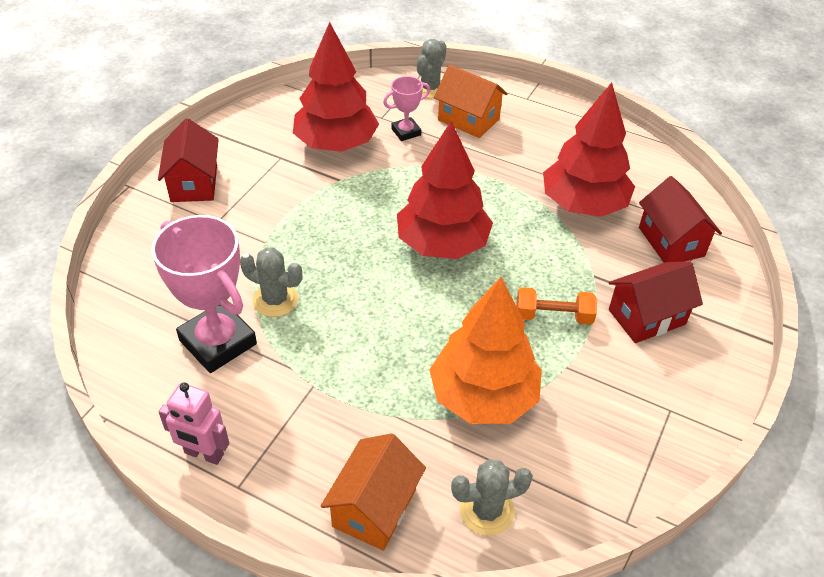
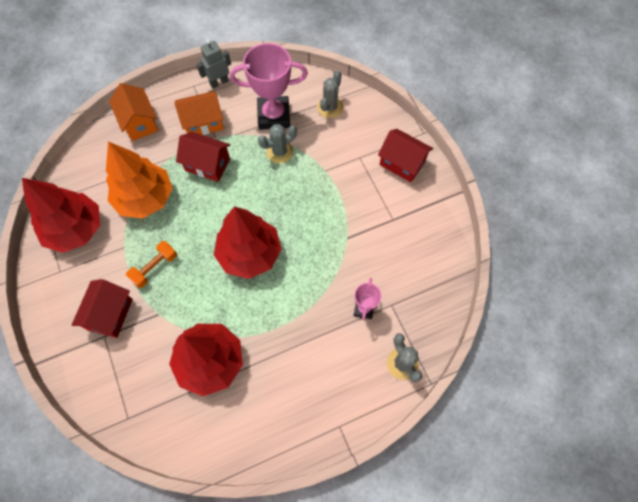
camera: 130 degrees right, 20 degrees up
pink robot [159,382,229,465] -> grey robot [197,39,231,89]
red tree [293,22,379,152] -> red tree moved to [22,178,100,253]
orange house [434,65,508,138] -> orange house moved to [174,91,224,135]
grey cactus [451,459,533,536] -> grey cactus moved to [317,70,343,118]
red house [639,176,722,263] -> red house moved to [176,132,230,182]

